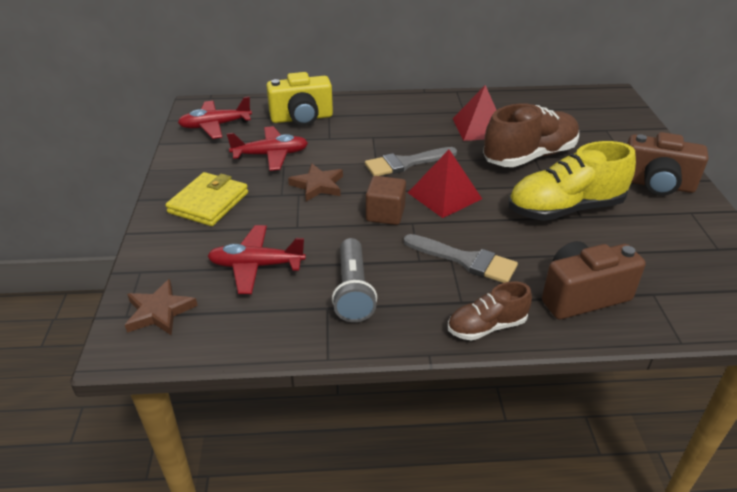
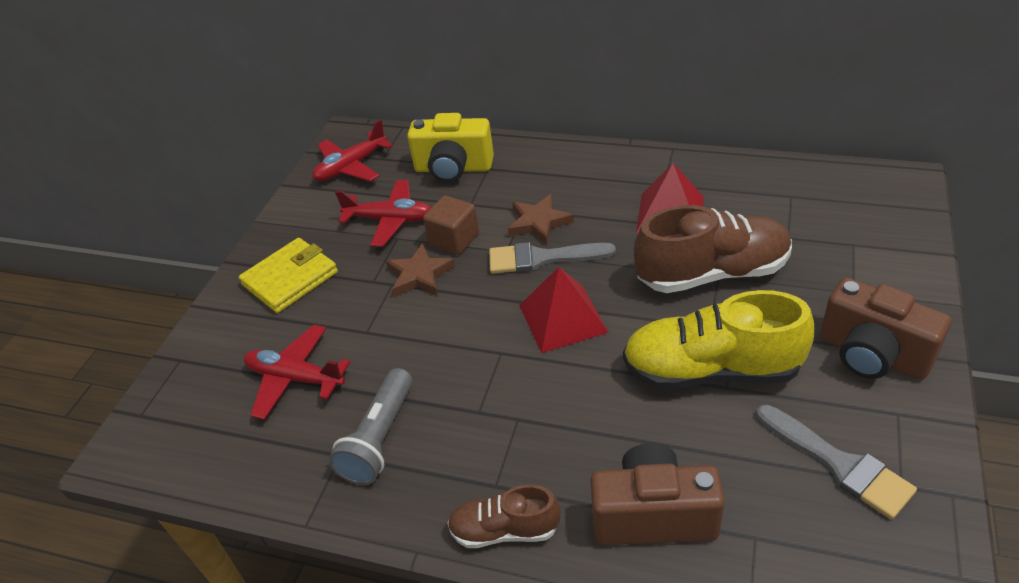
camera: 25 degrees right, 5 degrees up
brown star [125,279,198,335] -> brown star moved to [508,194,574,244]
red plane [178,96,252,139] -> red plane turned 45 degrees counterclockwise [312,119,393,182]
brown cube [366,176,406,225] -> brown cube moved to [423,196,479,255]
grey brush [404,234,518,283] -> grey brush moved to [757,405,917,519]

